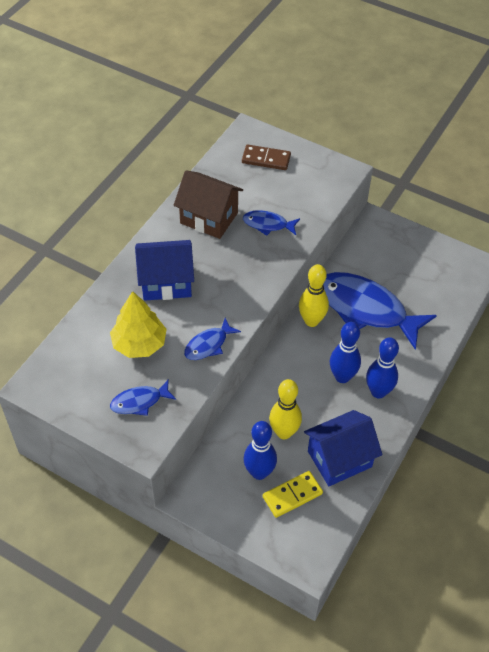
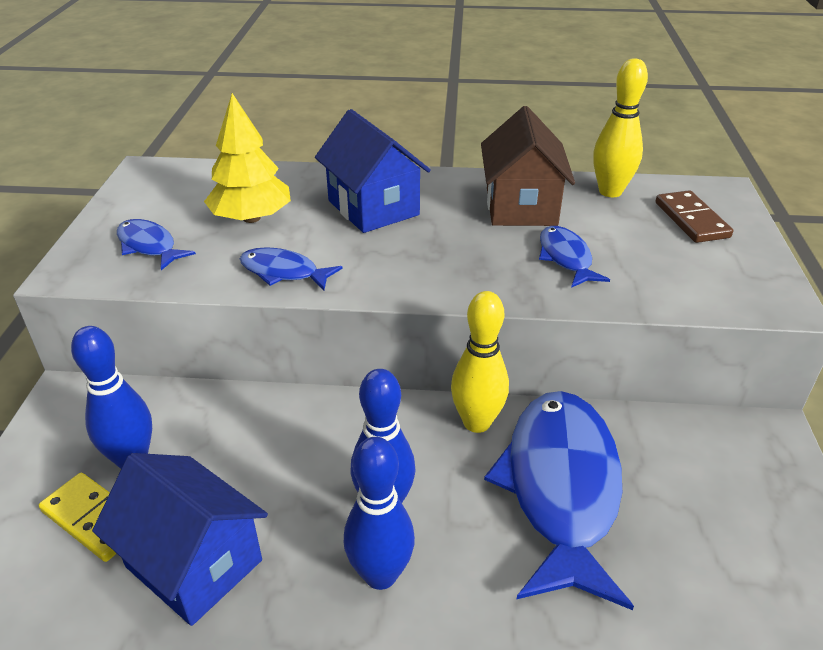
camera: 65 degrees right, 15 degrees down
yellow bowling pin [269,379,302,439] -> yellow bowling pin moved to [593,58,648,197]

